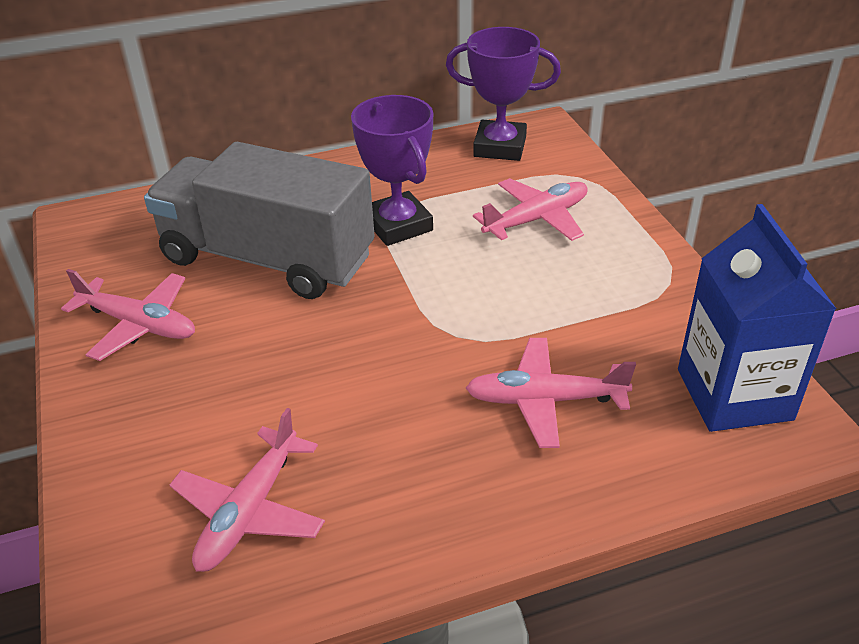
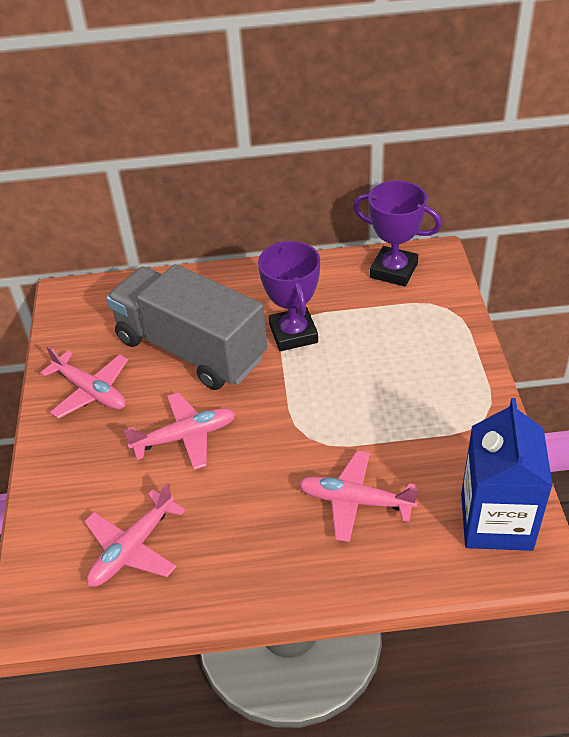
camera: 15 degrees right, 5 degrees up
pink plane [473,178,588,241] -> pink plane moved to [124,392,236,470]

